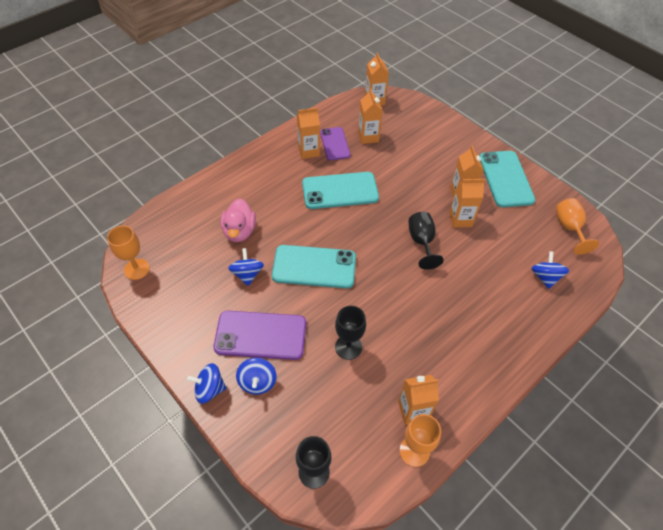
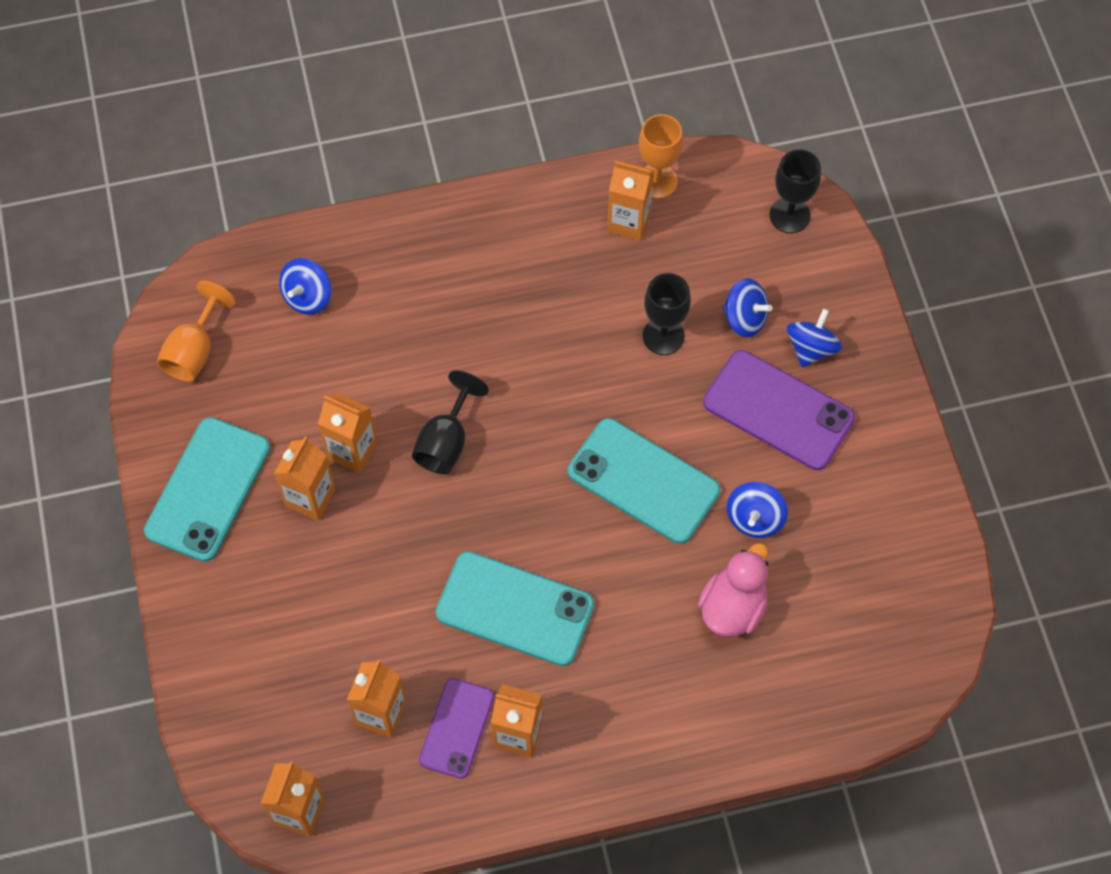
camera: 150 degrees left, 10 degrees up
orange goblet [107,225,150,280] -> none
blue spinning top [187,363,226,404] -> blue spinning top moved to [723,278,772,337]

